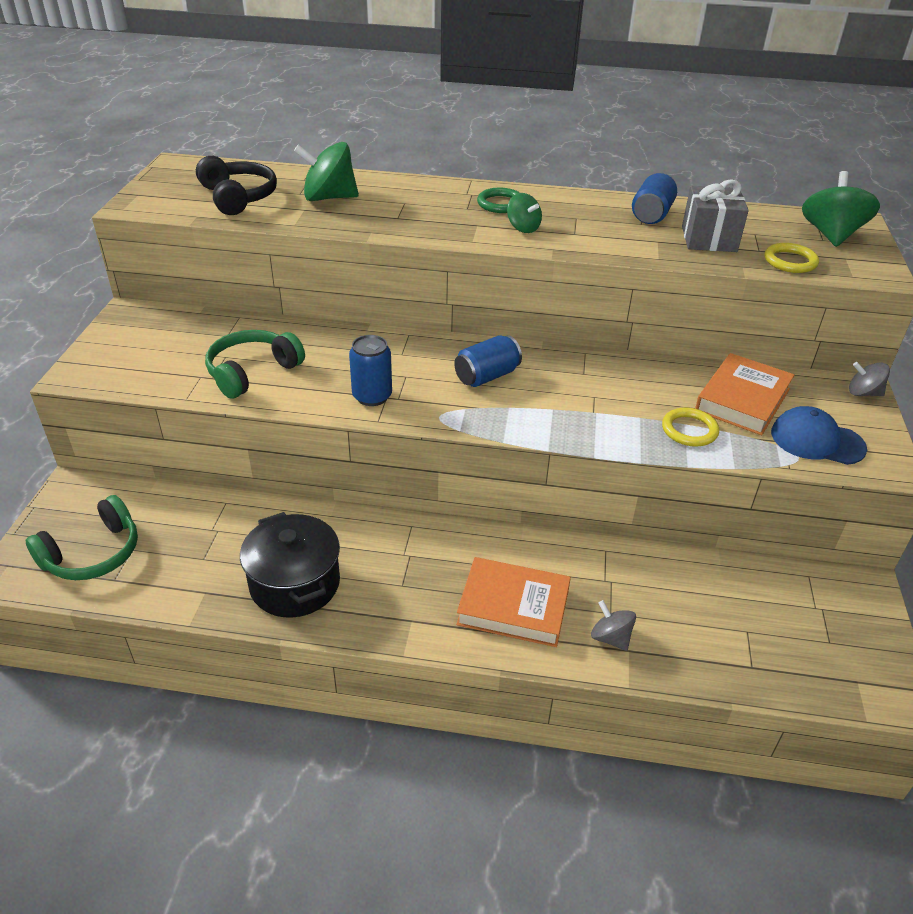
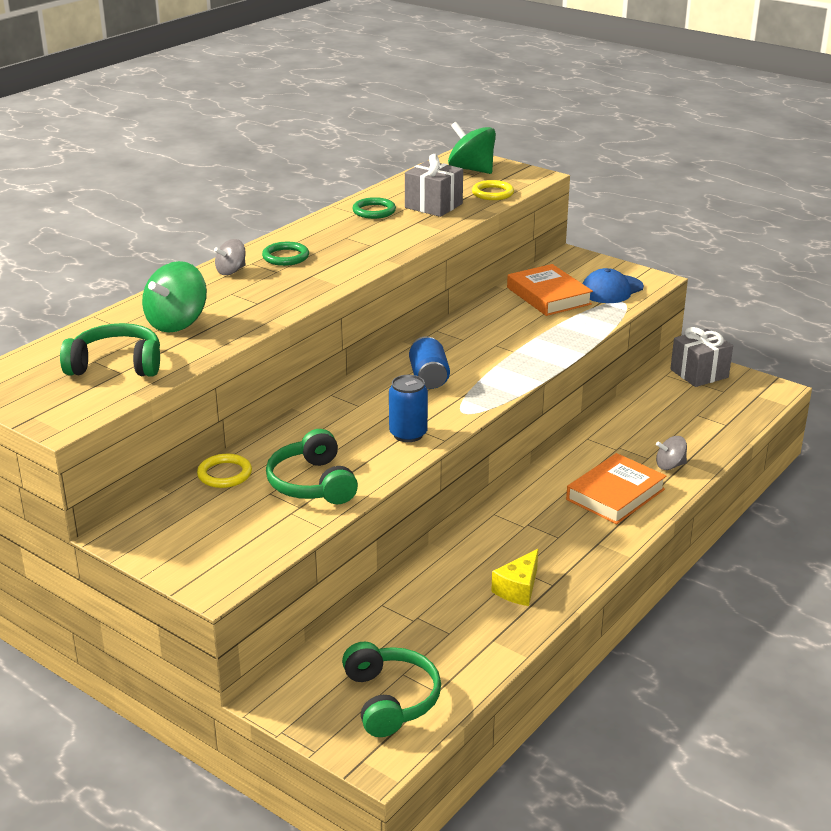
camera: 60 degrees left, 10 degrees down
black headphones [196,156,277,215] -> green headphones [60,323,160,377]
black pot [240,512,340,618] -> yellow cheese [491,549,538,606]
green spinning top [507,193,542,233] -> none
blue can [632,173,677,224] -> green ring [352,197,396,219]
yellow ring [662,408,719,447] -> yellow ring moved to [197,454,252,488]
grey spinning top [849,362,890,396] -> grey spinning top moved to [214,239,246,275]
none -> grey gift [670,327,733,387]

